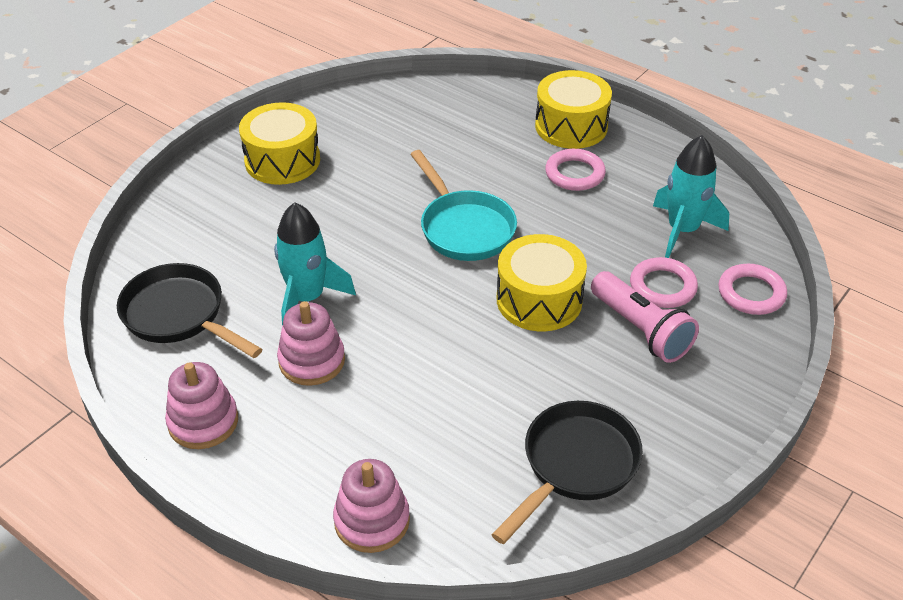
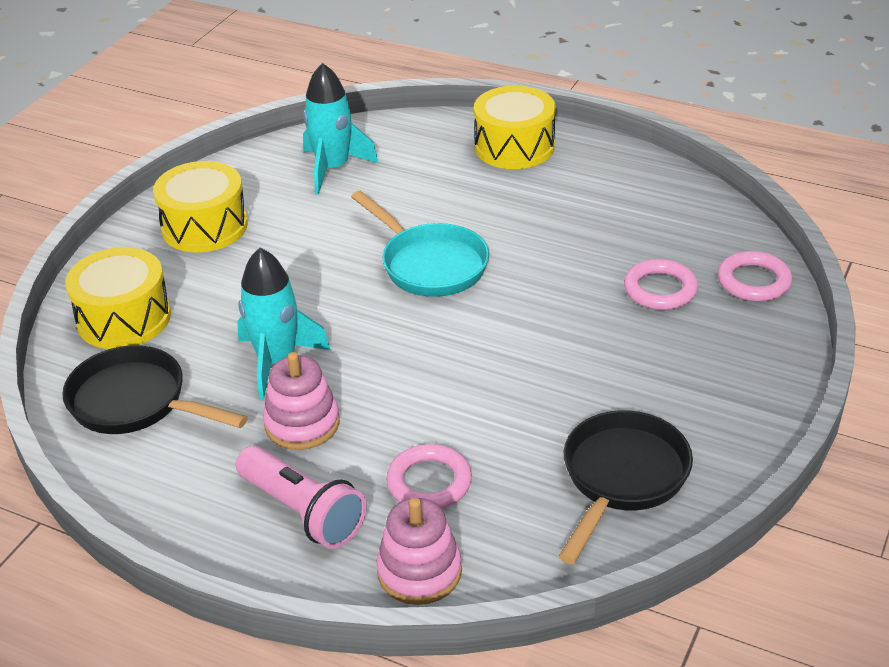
camera: 10 degrees left, 5 degrees down
pink stacking toy [165,362,238,449] -> none
yellow drum [497,234,587,331] -> yellow drum moved to [65,247,171,349]
pink ring [545,149,606,191] -> pink ring moved to [386,444,472,509]
pink flashlight [591,271,699,363] -> pink flashlight moved to [236,446,367,549]
turquoise rocket [653,135,729,258] -> turquoise rocket moved to [303,63,378,194]

